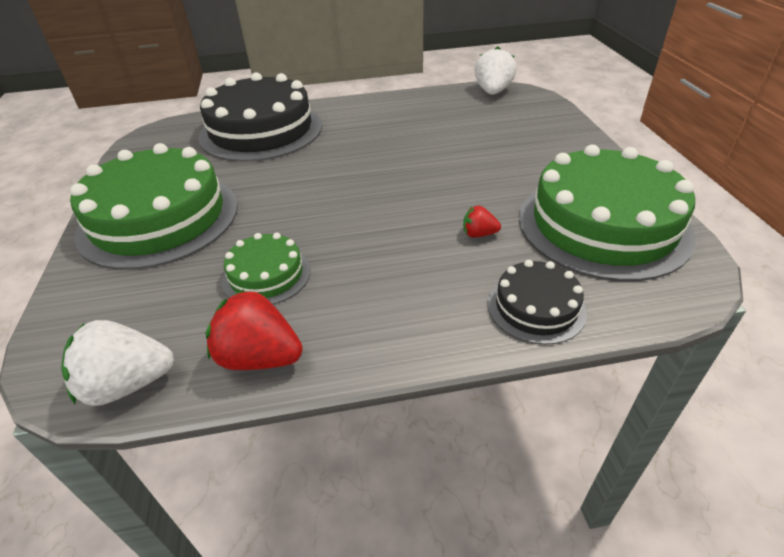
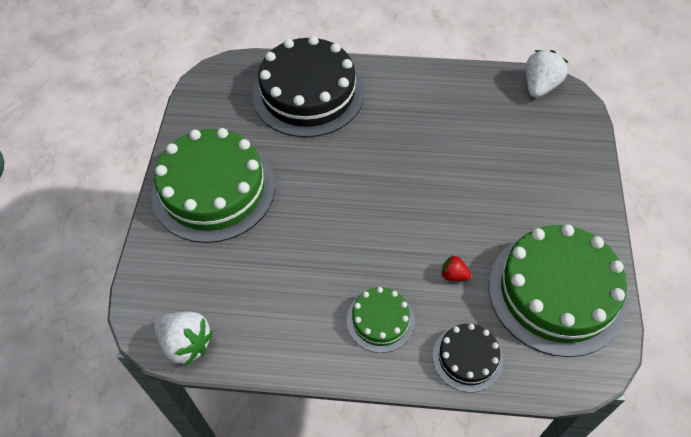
camera: 15 degrees right, 15 degrees up
white strawberry [61,320,174,406] -> white strawberry turned 150 degrees counterclockwise [154,311,213,366]
red strawberry [205,289,303,370] -> none
green cake [222,233,310,305] -> green cake moved to [347,287,415,353]

